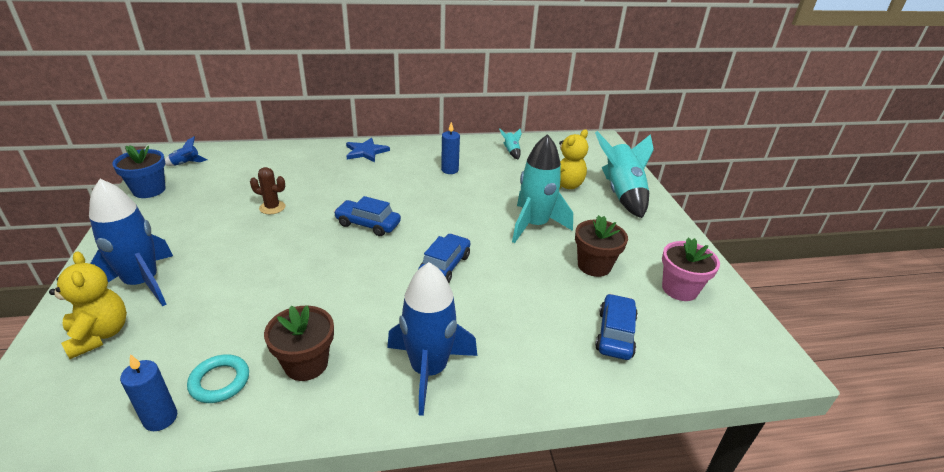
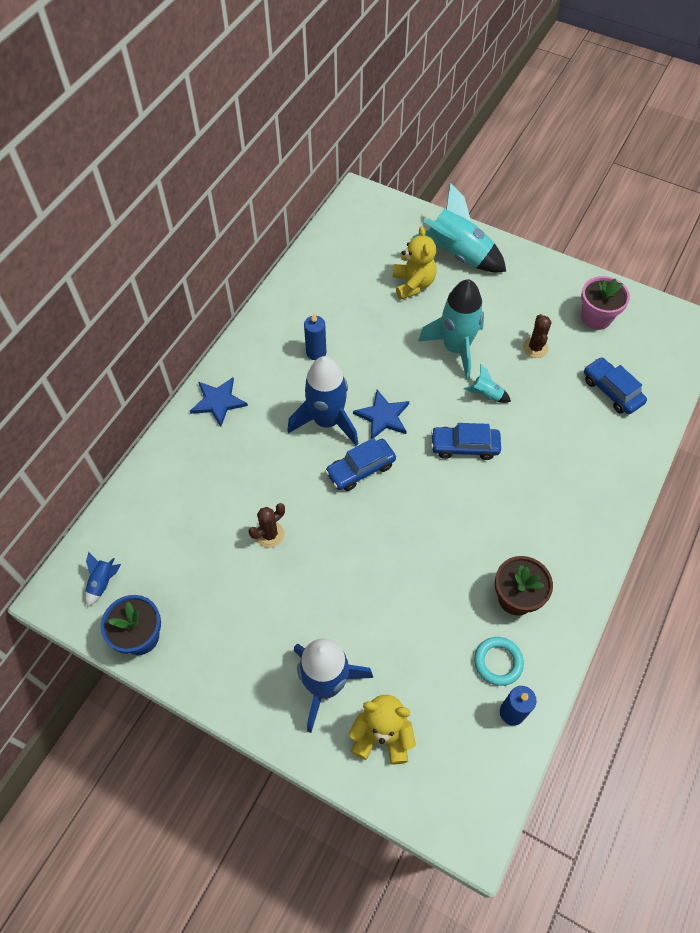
camera: 50 degrees left, 25 degrees up
blue rocket [387,262,477,416] -> blue rocket moved to [287,356,359,446]
blue car [418,234,470,283] -> blue car turned 60 degrees counterclockwise [431,423,501,460]
turquoise rocket [499,128,522,159] -> turquoise rocket moved to [464,364,511,403]
brown flower pot [575,215,628,277] -> brown cactus [523,314,551,358]
none -> blue star [353,390,409,439]

